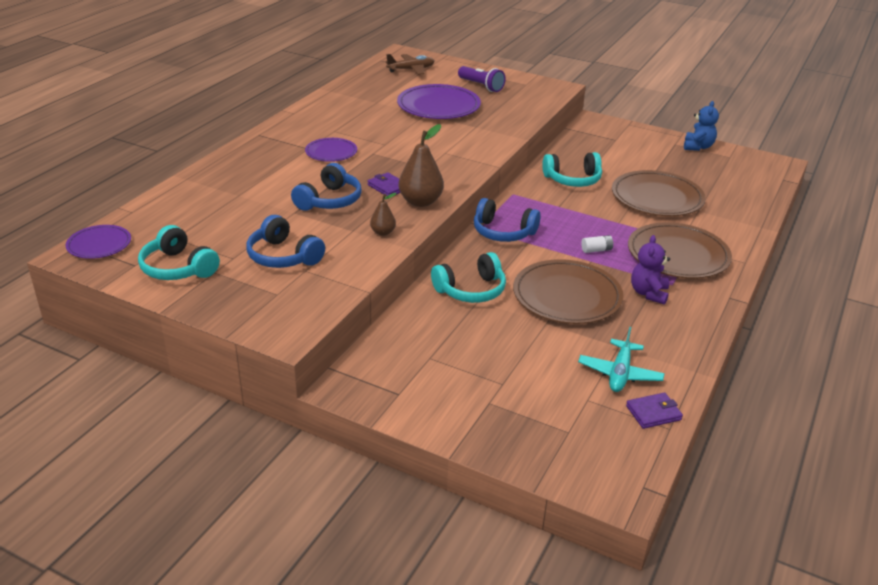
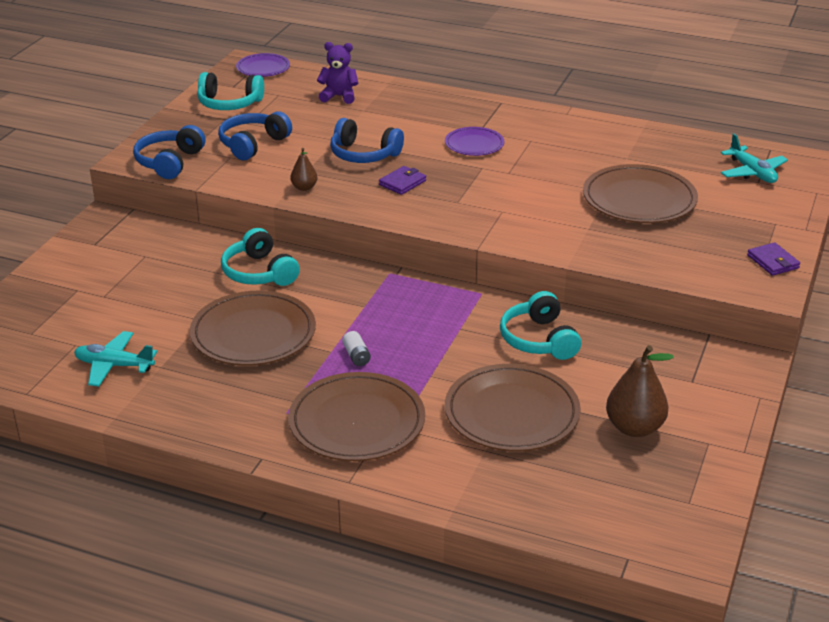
camera: 85 degrees right, 0 degrees up
turquoise headphones [138,225,220,280] -> turquoise headphones turned 120 degrees counterclockwise [197,72,264,110]
brown plane [386,54,435,75] -> turquoise plane [721,134,788,183]
purple plate [397,84,481,119] -> brown plate [583,164,698,223]
brown pear [398,124,444,207] -> brown pear moved to [606,345,674,437]
purple flashlight [458,66,506,92] -> none
blue headphones [474,198,541,242] -> blue headphones moved to [133,125,205,179]
purple wallet [626,392,683,429] -> purple wallet moved to [747,242,800,276]
purple teddy bear [631,235,670,305] -> purple teddy bear moved to [317,42,358,104]
blue teddy bear [684,101,719,151] -> none

